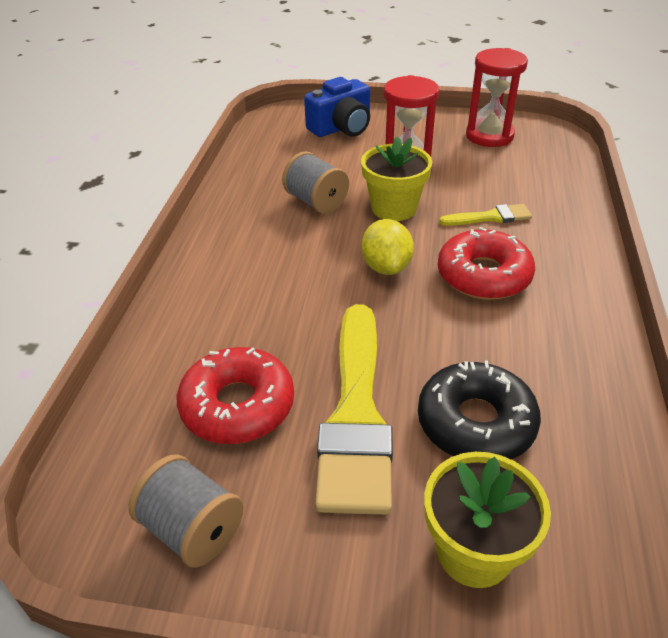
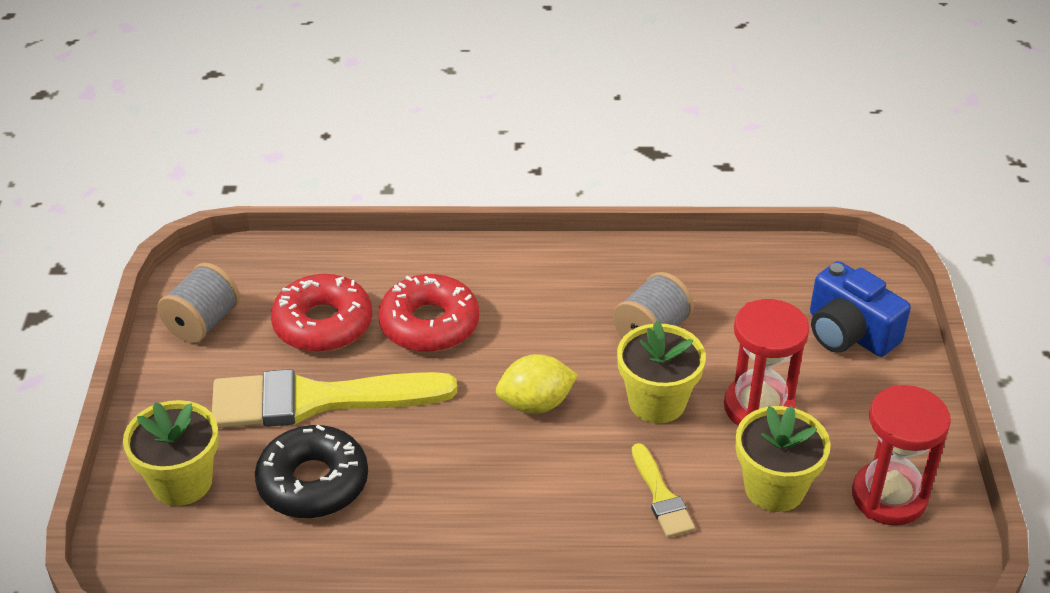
camera: 80 degrees right, 0 degrees up
red donut [438,227,535,300] -> red donut moved to [378,274,479,352]
none -> yellow flower pot [736,406,831,512]

